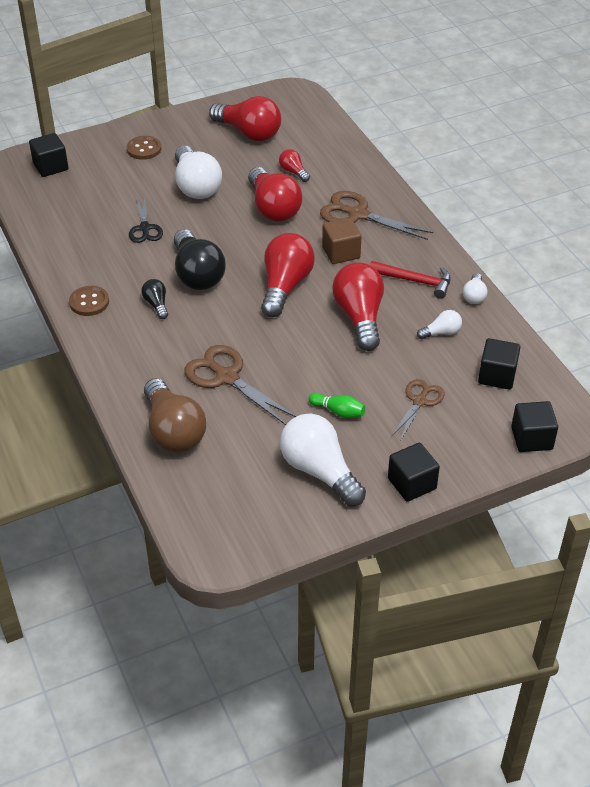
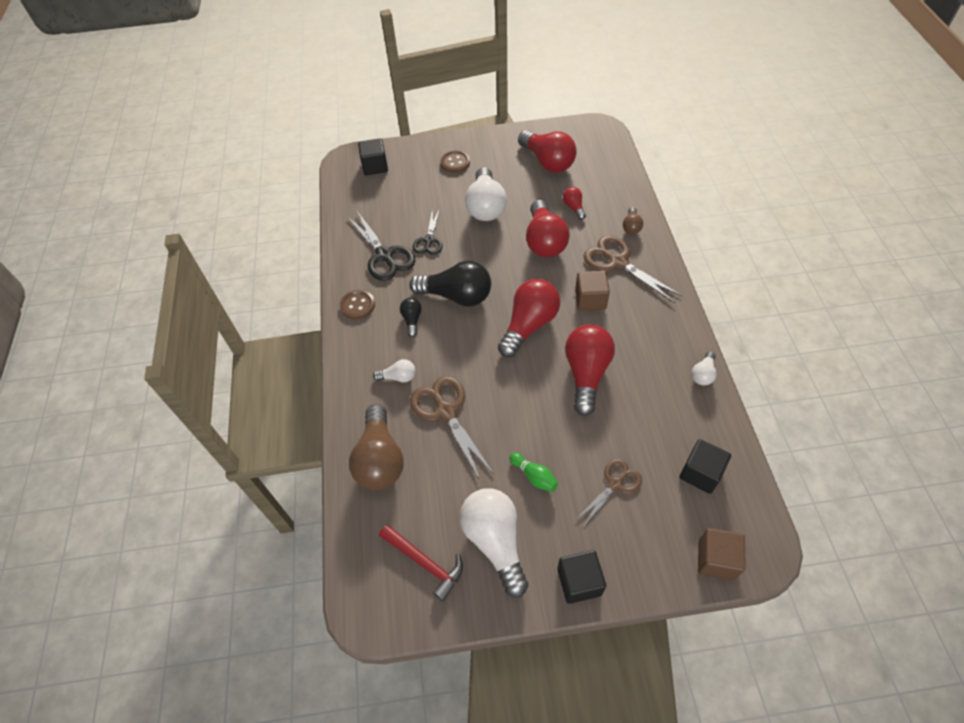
camera: 20 degrees right, 10 degrees up
black light bulb [174,229,226,290] -> black light bulb turned 75 degrees counterclockwise [409,261,491,307]
red hammer [370,261,451,299] -> red hammer moved to [379,525,463,602]
white light bulb [417,310,462,339] -> white light bulb moved to [373,359,416,383]
black cube [511,401,558,452] -> brown cube [698,528,746,580]
none -> black scissors [347,211,415,281]
none -> brown light bulb [623,207,643,234]

